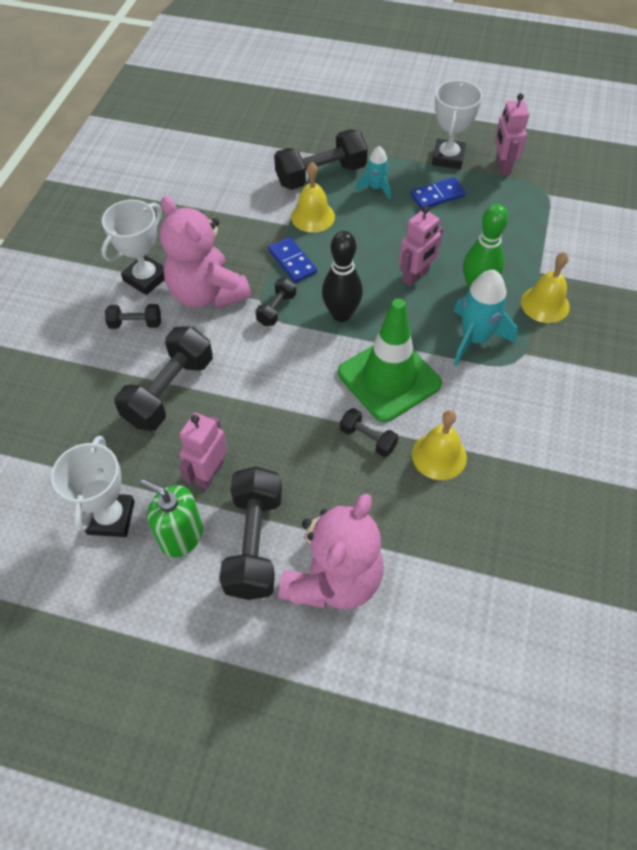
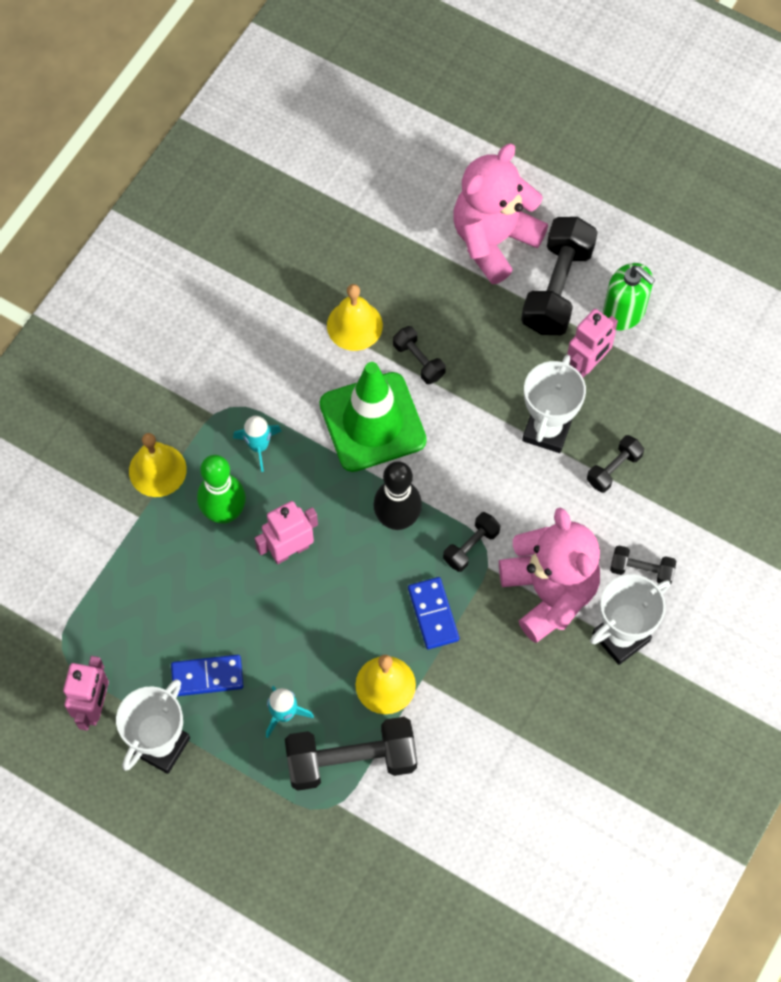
camera: 165 degrees left, 10 degrees up
white trophy [51,436,135,537] -> white trophy moved to [522,354,586,453]
black dumbbell [114,327,213,431] -> black dumbbell [587,435,644,493], size x0.51
turquoise rocket [453,270,518,366] -> turquoise rocket [233,416,282,472], size x0.59

